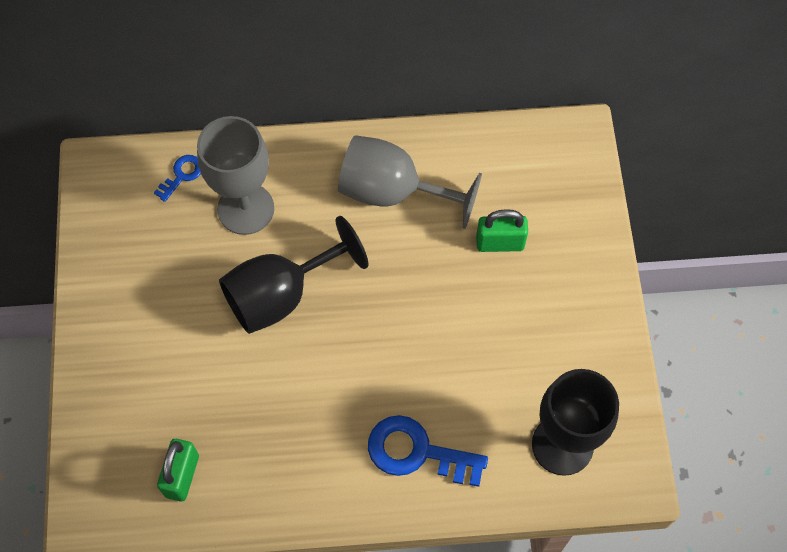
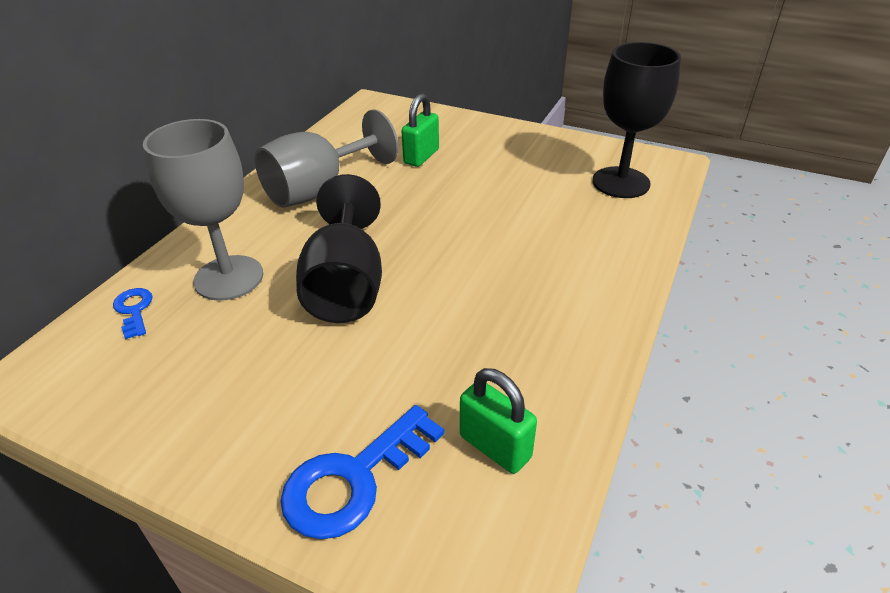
camera: 60 degrees left, 25 degrees down
blue key [368,415,488,487] -> blue key moved to [281,405,444,539]

